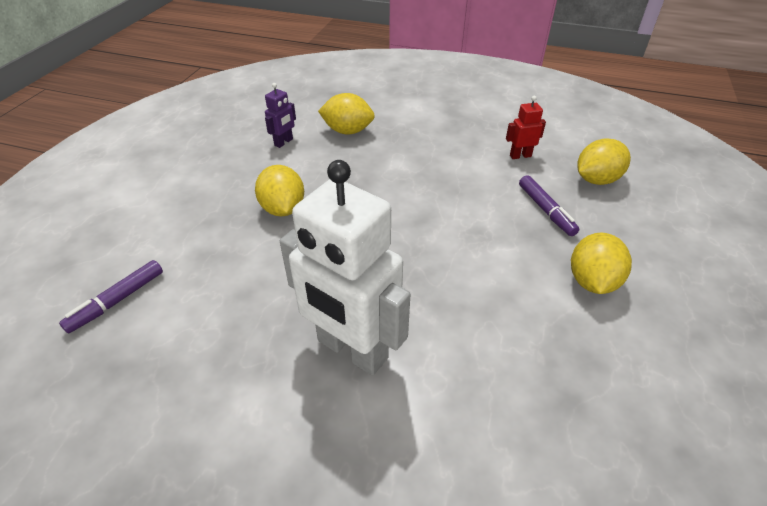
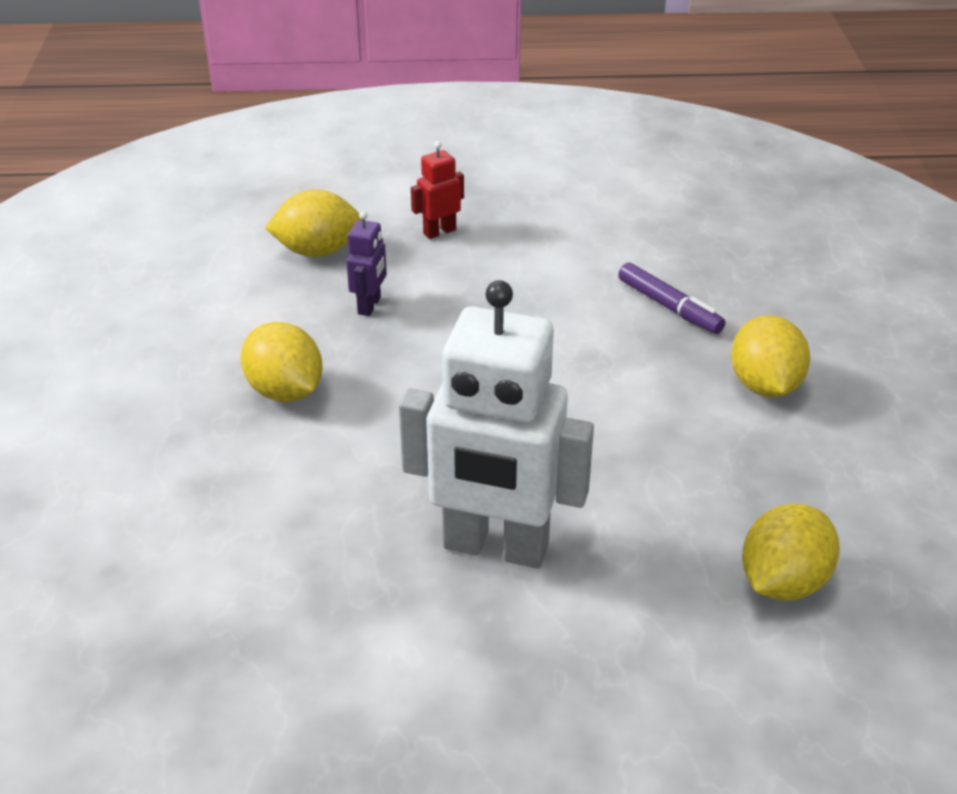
camera: 20 degrees left, 5 degrees down
purple marker [59,260,163,333] -> none
purple robot [265,83,296,148] -> purple robot moved to [346,211,387,316]
red robot [506,96,546,159] -> red robot moved to [411,141,464,239]
yellow lemon [577,138,631,185] -> yellow lemon moved to [742,504,840,601]

